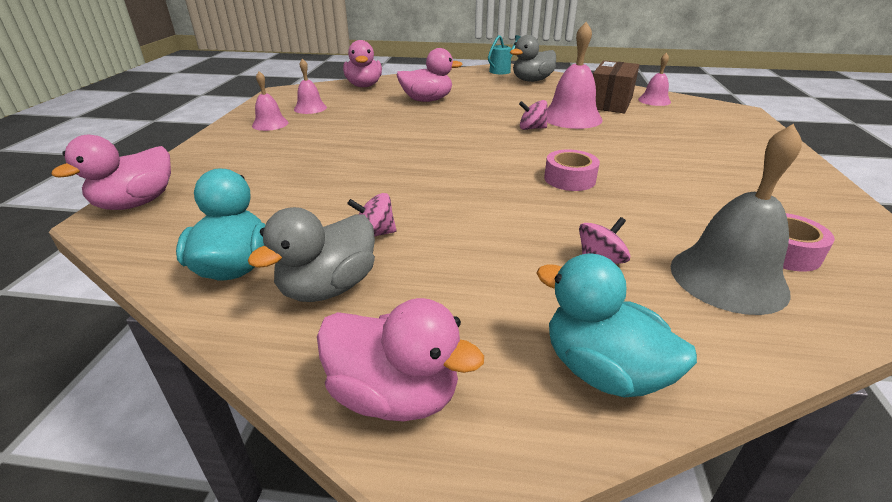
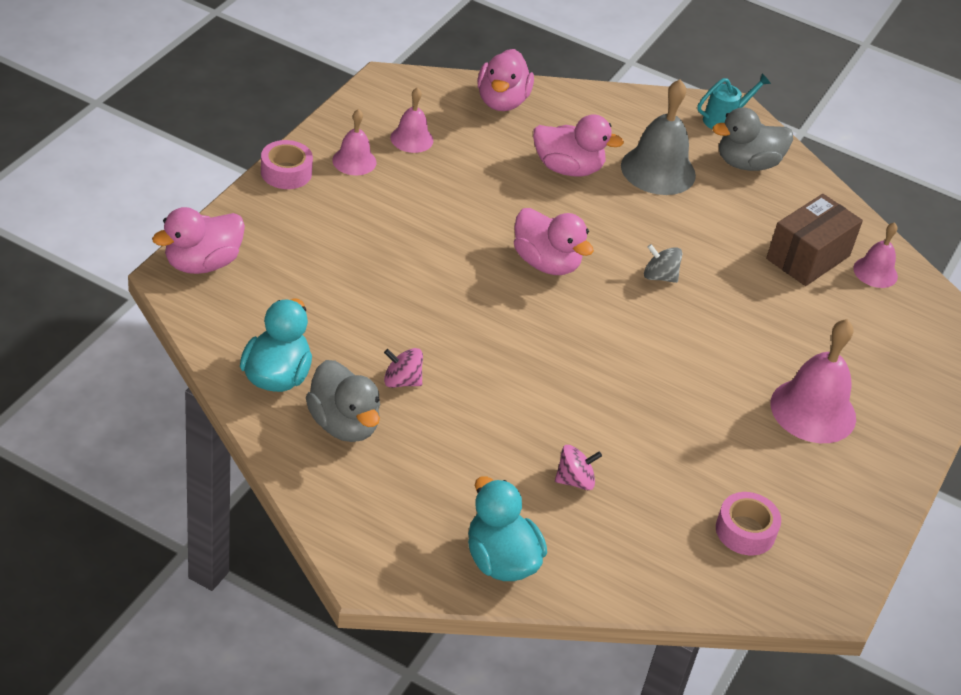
camera: 15 degrees right, 10 degrees up
grey duck [247,207,375,302] -> grey duck turned 90 degrees counterclockwise [306,360,380,442]
pink duck [317,298,484,421] -> pink duck moved to [514,208,594,275]
pink spinning top [519,100,547,130] -> grey spinning top [644,244,683,283]
pink tape [544,149,600,191] -> pink tape moved to [261,140,313,189]
pink bell [547,22,602,129] -> pink bell moved to [770,319,856,443]
grey bell [670,124,802,315] -> grey bell moved to [621,79,696,195]

